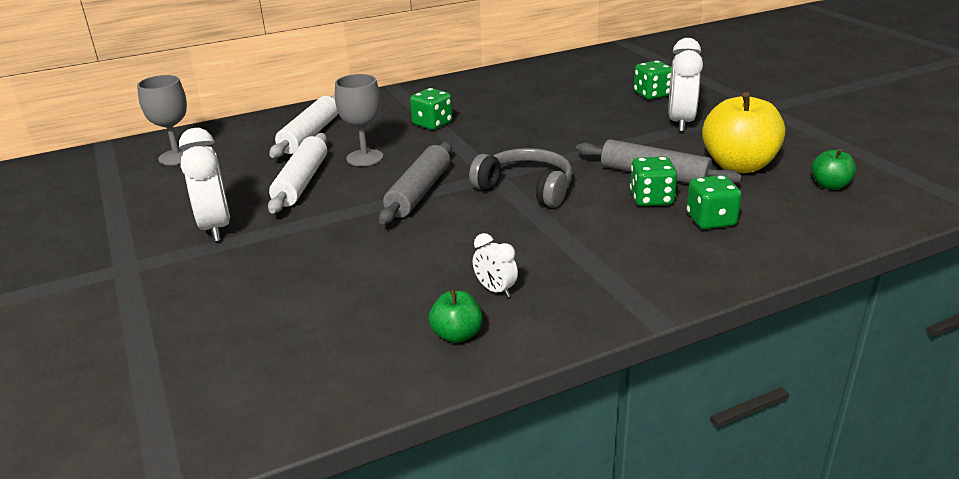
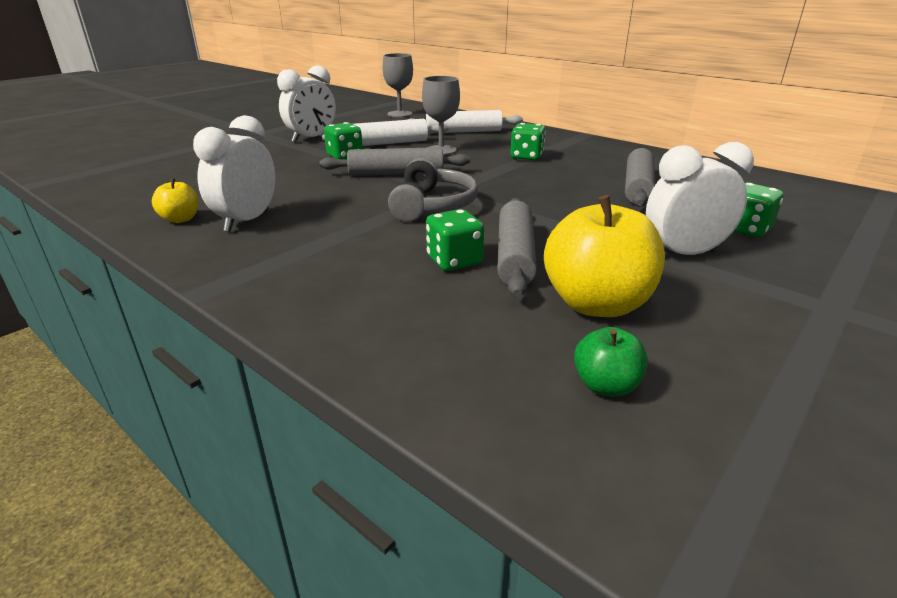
camera: 65 degrees right, 0 degrees up
green apple [429,289,483,343] -> yellow apple [152,178,199,223]
white clock [473,233,518,297] -> white clock [193,115,275,232], size x1.91
green dice [686,175,742,229] -> green dice moved to [324,122,363,159]
none -> grey rolling pin [625,148,655,207]

